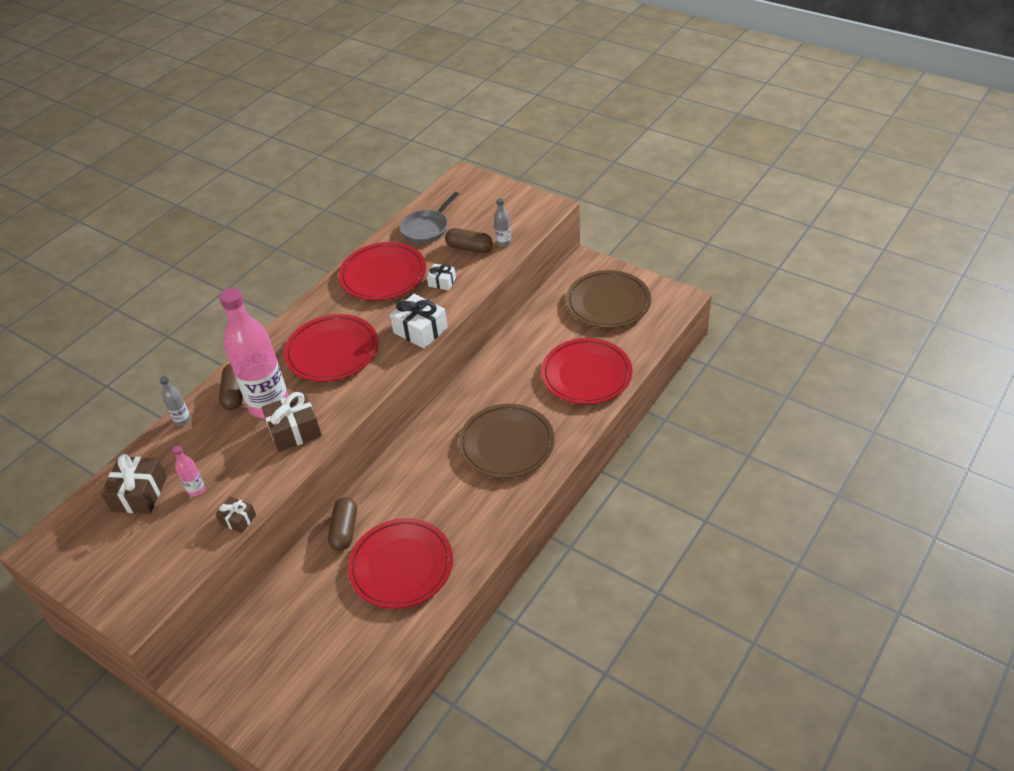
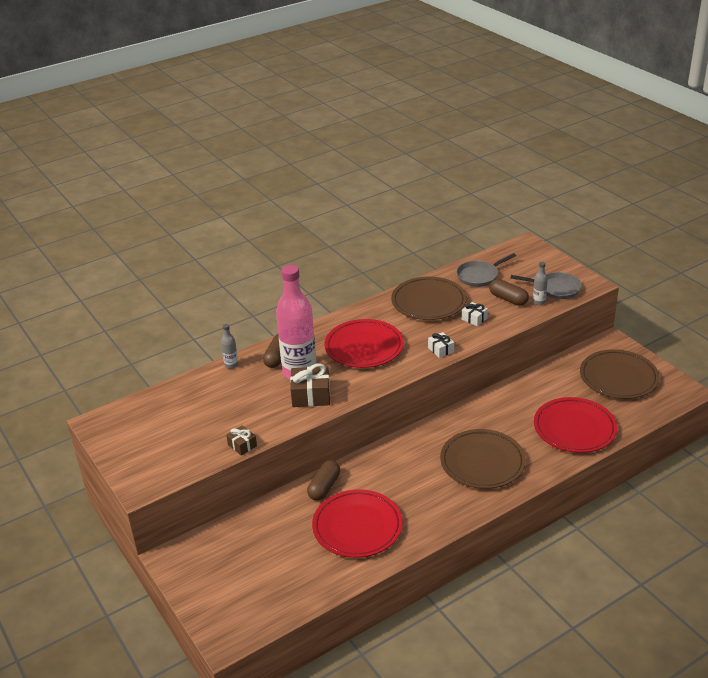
camera: 20 degrees right, 10 degrees down
brown gift [101,454,167,514] -> none
pink bottle [173,446,205,496] -> none
red plate [339,242,426,300] -> brown plate [391,276,467,320]
white gift [390,294,448,349] -> white gift [428,332,454,358], size x0.57
none -> grey pan [511,272,582,299]

